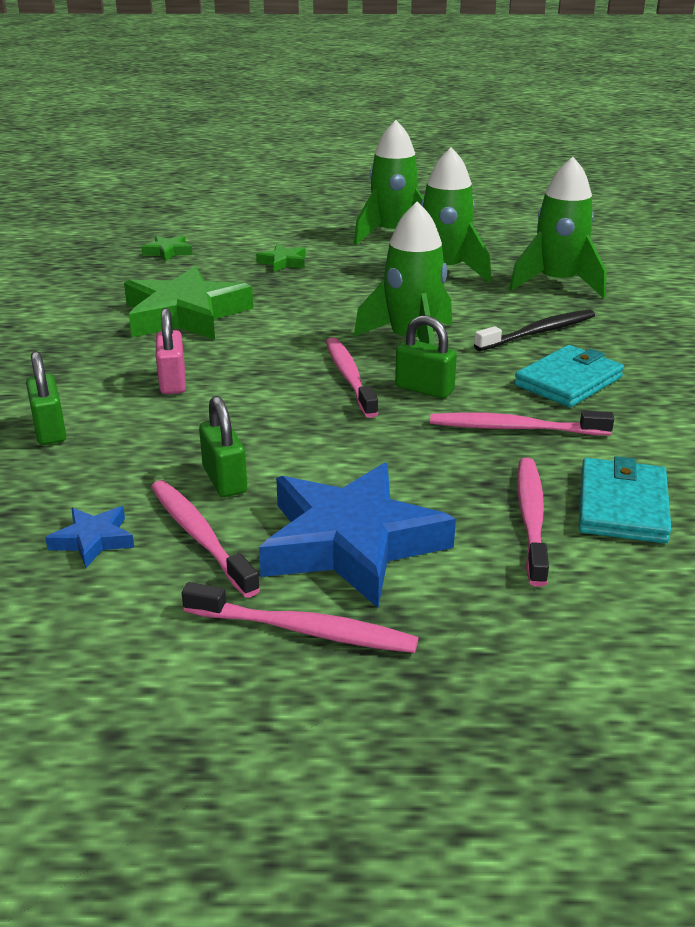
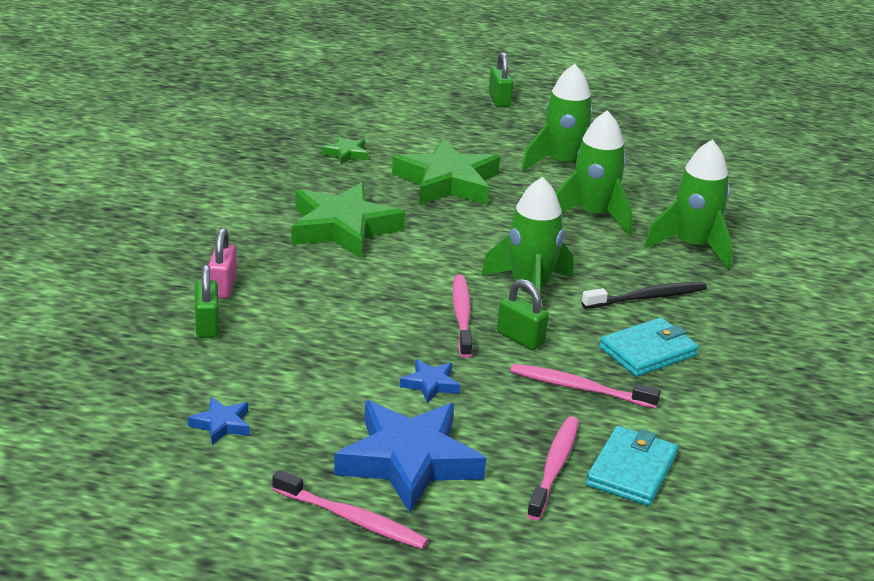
camera: 10 degrees right, 0 degrees up
pink toothbrush [151,480,260,597] -> none
pink padlock [156,308,186,394] -> pink padlock moved to [208,228,237,299]
green padlock [199,396,247,497] -> green padlock moved to [489,52,513,107]
green star [256,245,306,272] -> green star [392,139,500,205], size x2.28
none -> blue star [400,359,461,403]

